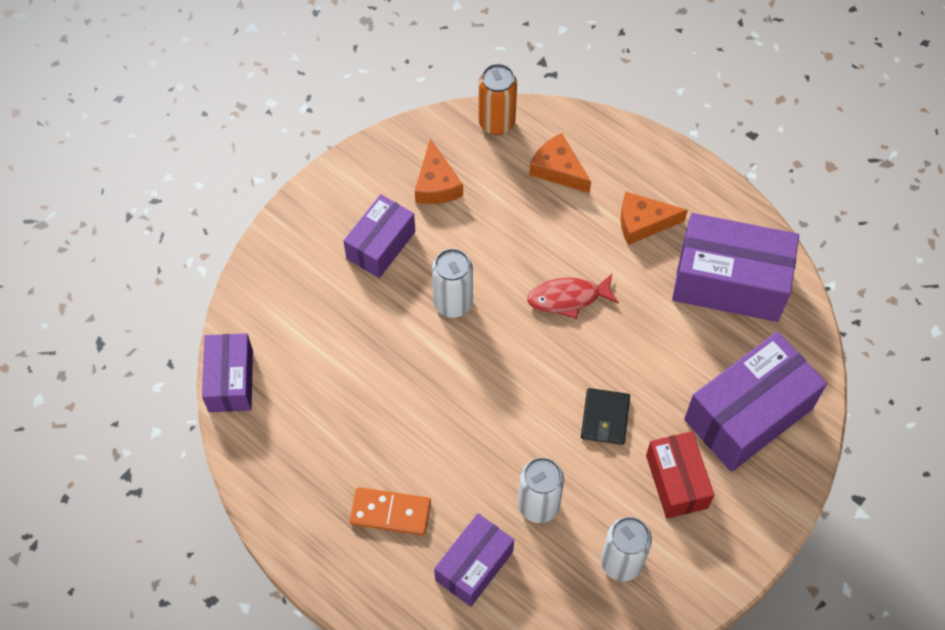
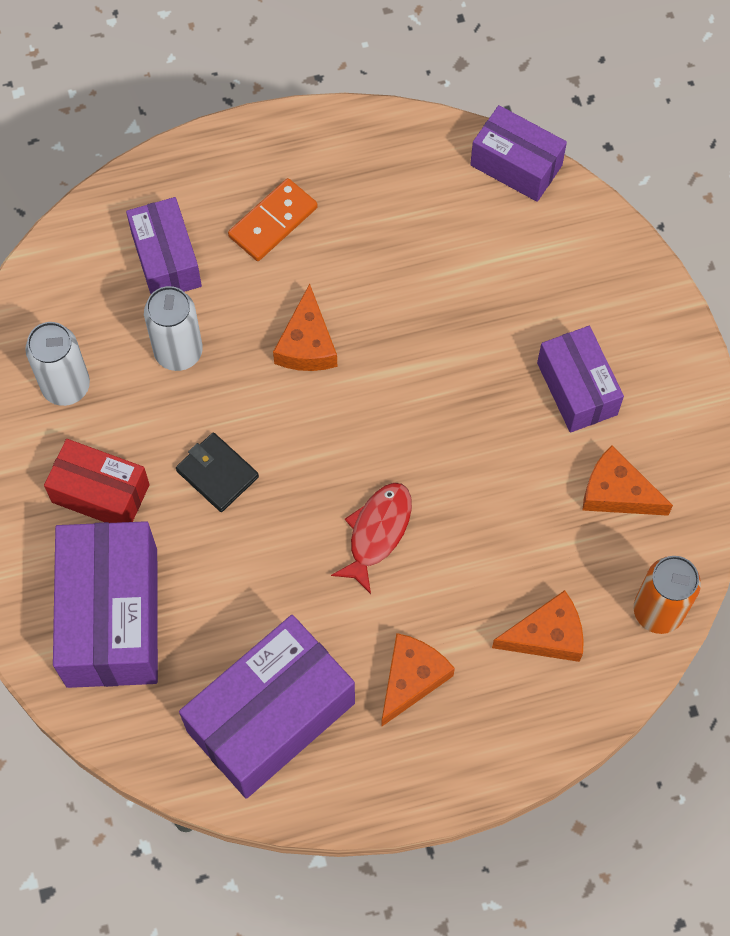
camera: 125 degrees right, 5 degrees up
white can [432,249,473,318] -> none
none -> orange cheese [273,284,337,371]

